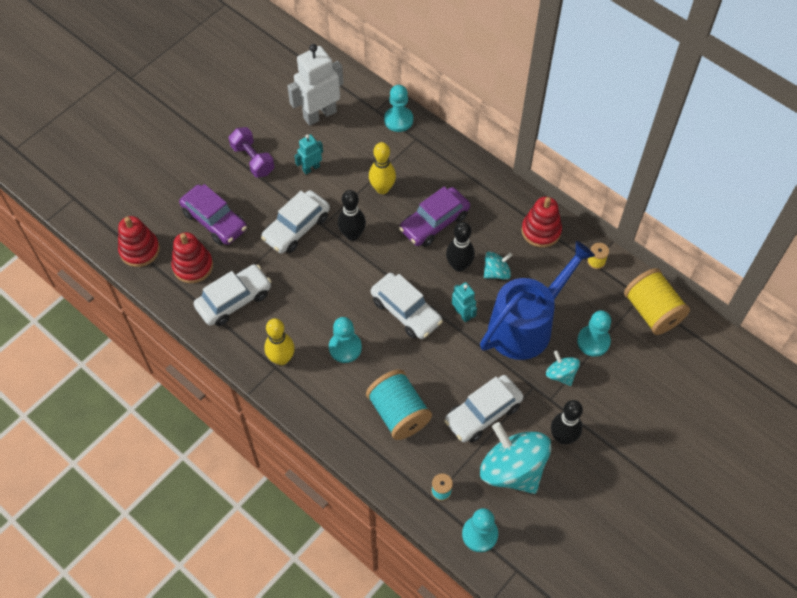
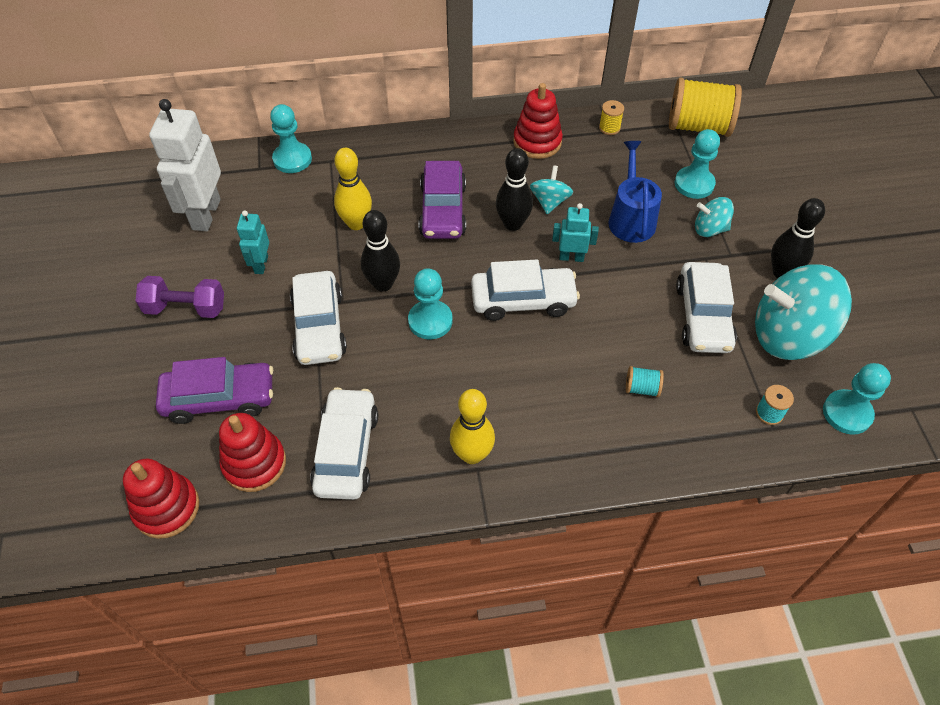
camera: 50 degrees left, 5 degrees down
turquoise pawn [329,317,362,363] -> turquoise pawn moved to [408,268,452,339]
turquoise spool [366,369,432,440] -> turquoise spool [626,366,664,397], size x0.44
blue watering can [480,241,595,360] -> blue watering can [609,141,662,243], size x0.60

